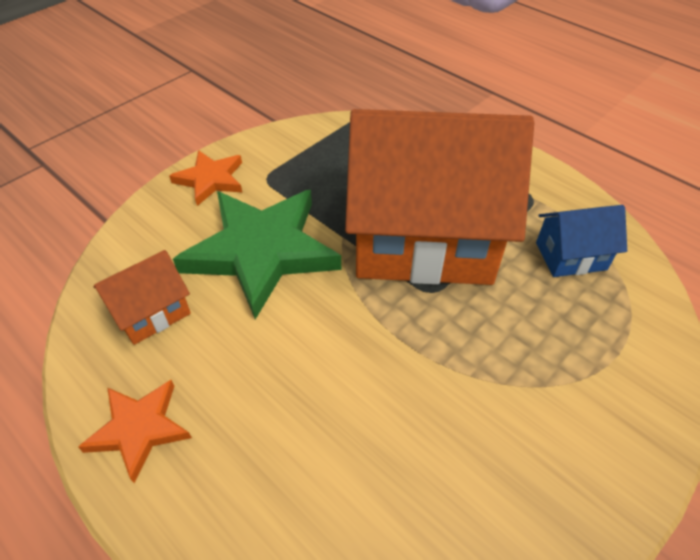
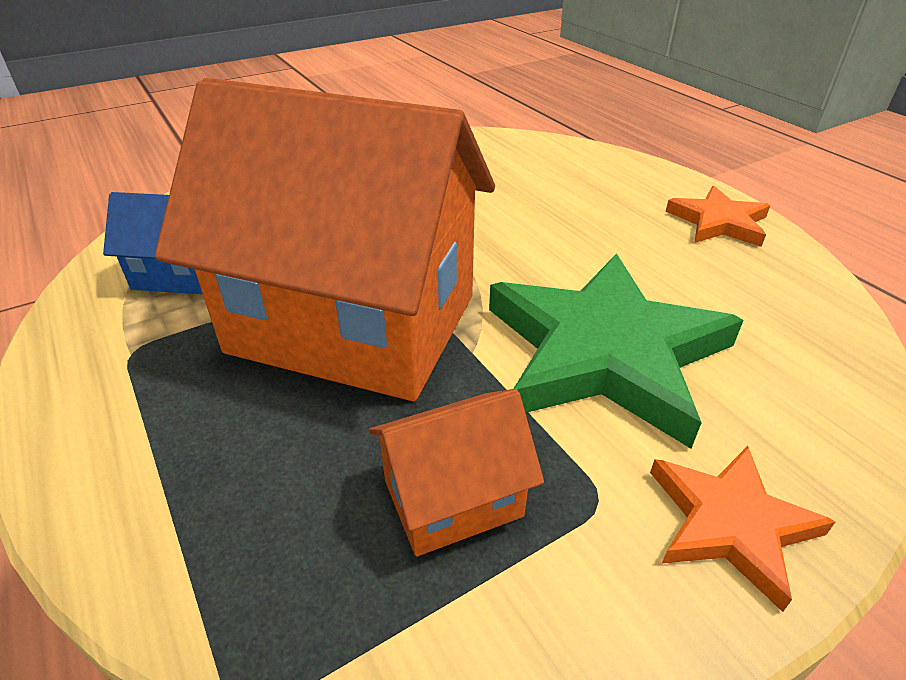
camera: 165 degrees left, 10 degrees down
orange house [94,250,191,345] -> orange house moved to [369,389,544,557]

